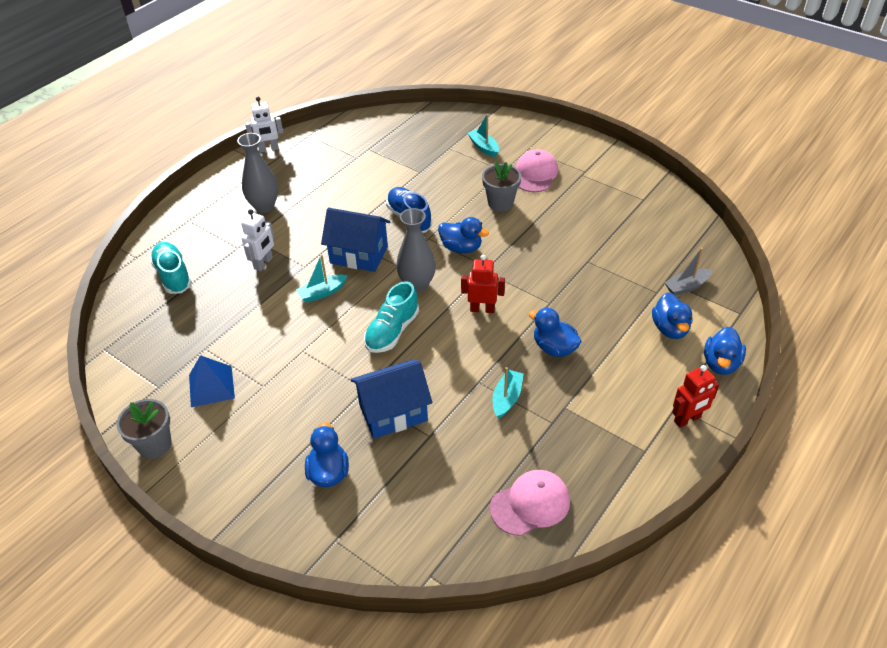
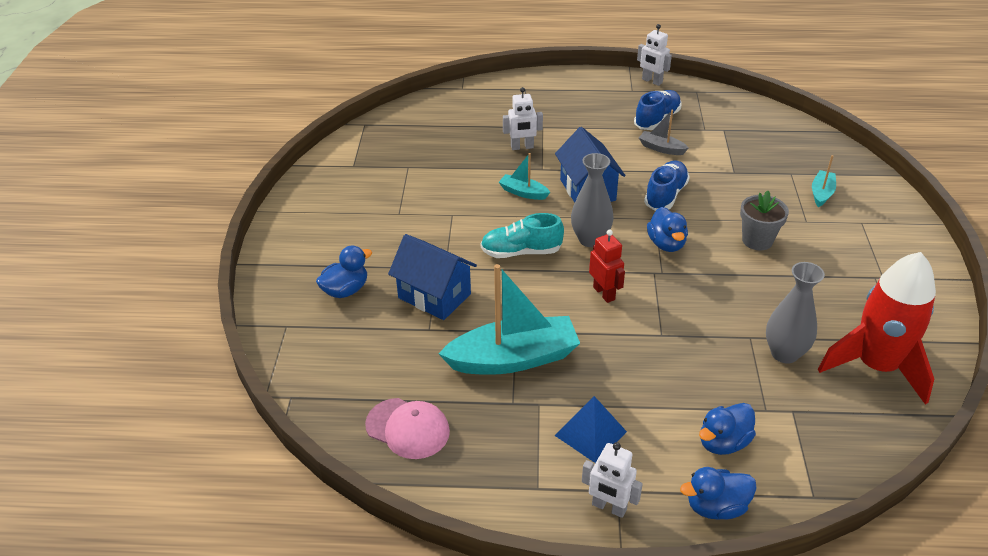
camera: 55 degrees right, 5 degrees down
grey flower pot [116,399,172,459] -> none
turquoise shoe [150,242,192,294] -> none
blue pyramid [189,355,235,407] -> blue pyramid moved to [554,396,627,463]
grey vase [237,133,278,213] -> grey vase moved to [766,262,825,364]
turquoise boat [492,367,524,419] -> turquoise boat [438,264,580,375], size x2.12
pink cap [516,149,558,192] -> none
blue duck [529,308,582,357] -> none
grey boat [664,248,712,296] -> grey boat moved to [639,110,689,155]
red robot [672,365,719,428] -> white robot [582,442,643,518]
none -> blue shoe [634,90,682,130]
none -> red rocket [818,252,936,405]

